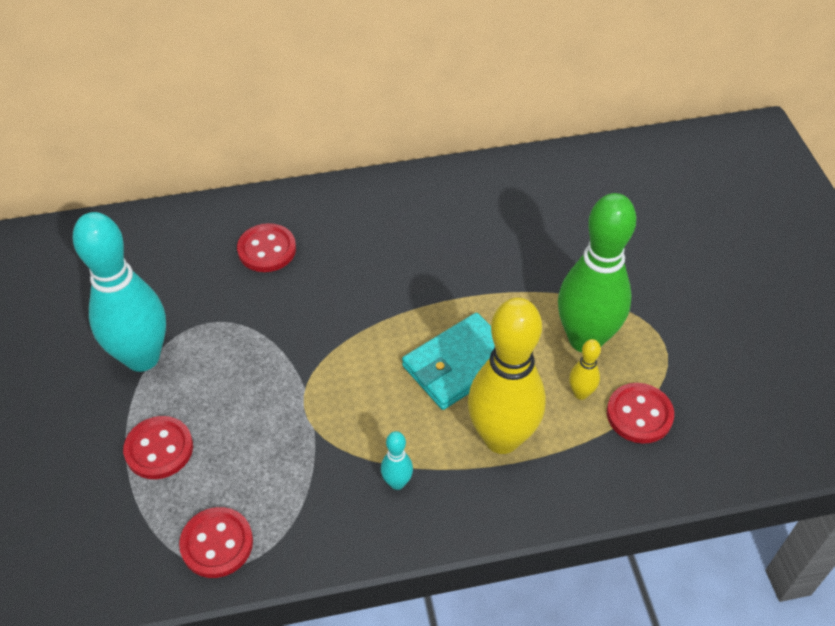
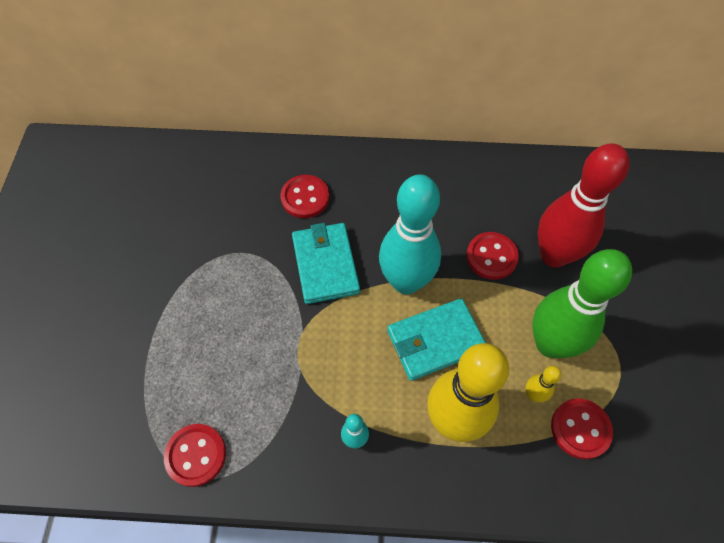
camera: 15 degrees right, 10 degrees up
turquoise bowling pin [73,212,166,372] -> turquoise bowling pin moved to [379,174,441,294]
red button [123,416,193,479] -> red button moved to [466,232,519,280]
none -> turquoise wallet [292,223,360,304]
none -> red bowling pin [538,143,630,268]

